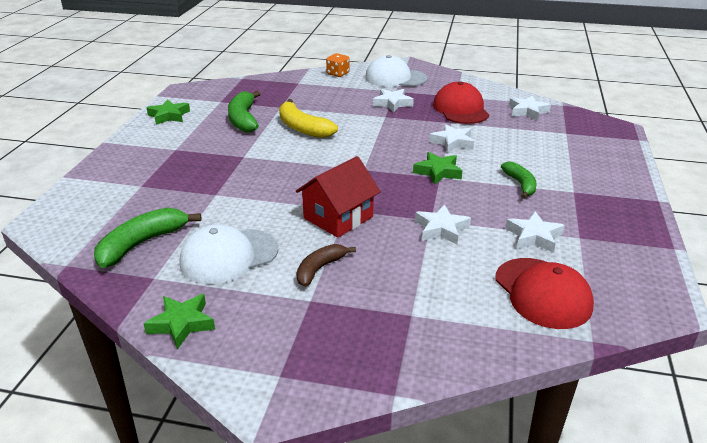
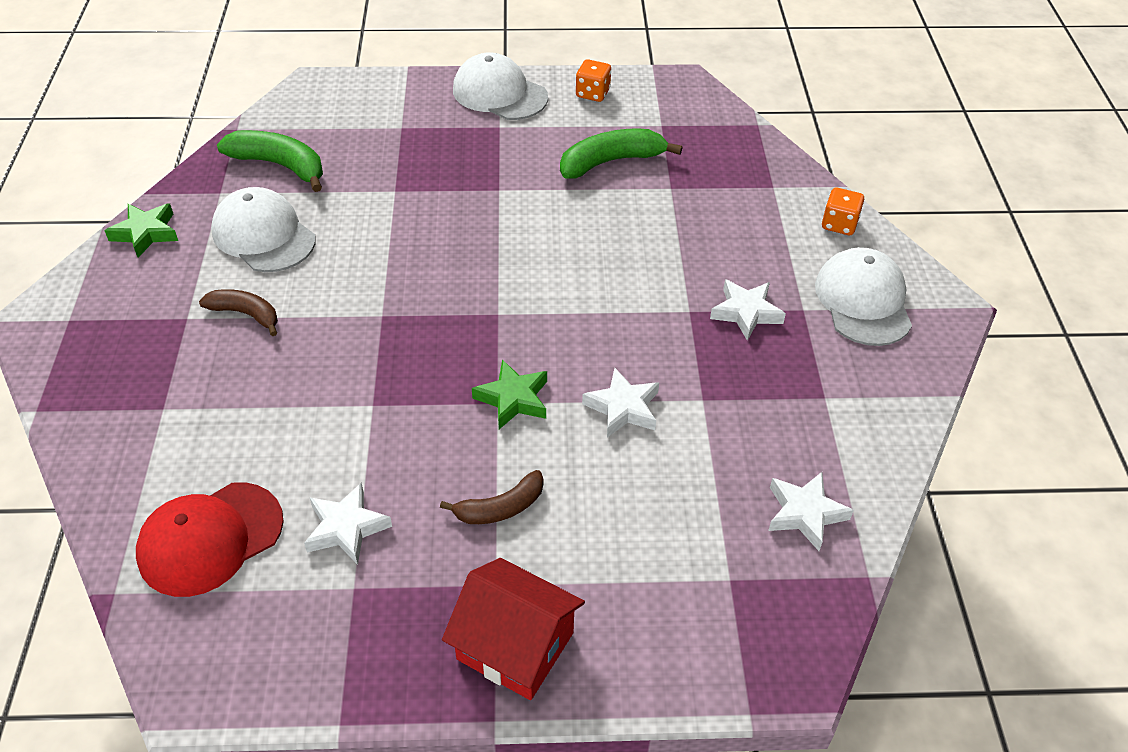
camera: 75 degrees right, 15 degrees up
green star [147,99,190,125] -> orange dice [576,59,611,102]
yellow banana [279,99,338,138] -> none
red house [296,156,381,238] -> red house moved to [442,558,585,700]
white star [415,204,471,245] -> none
red cap [433,81,489,124] -> none
green banana [501,162,537,199] -> brown banana [440,470,544,524]
none -> white cap [453,52,548,120]

